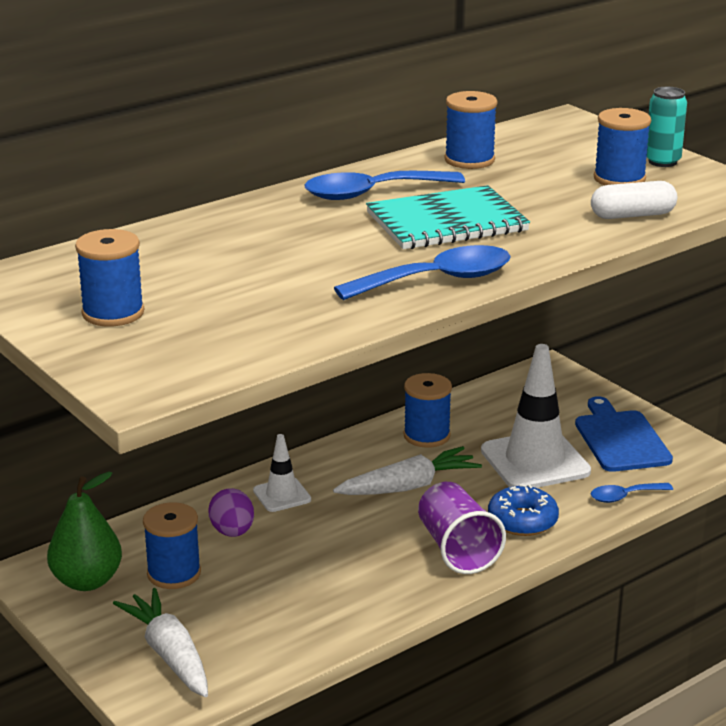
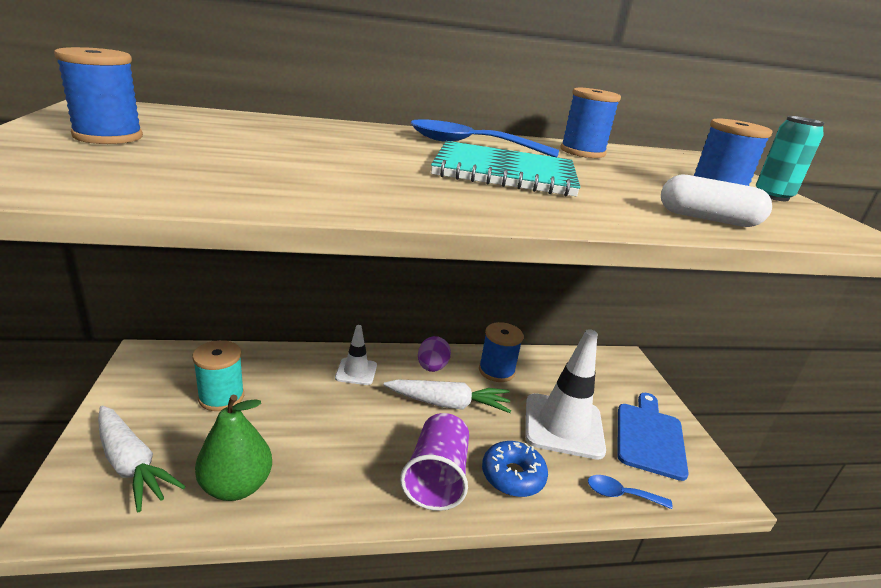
camera: 25 degrees right, 0 degrees up
green pear [47,472,122,591] -> green pear moved to [195,395,272,501]
white carrot [113,588,208,697] -> white carrot turned 135 degrees clockwise [98,406,186,512]
blue spool [143,502,201,589] -> turquoise spool [192,340,244,411]
purple egg [208,488,254,537] -> purple egg moved to [418,336,451,372]
blue spoon [334,245,511,300] -> none

